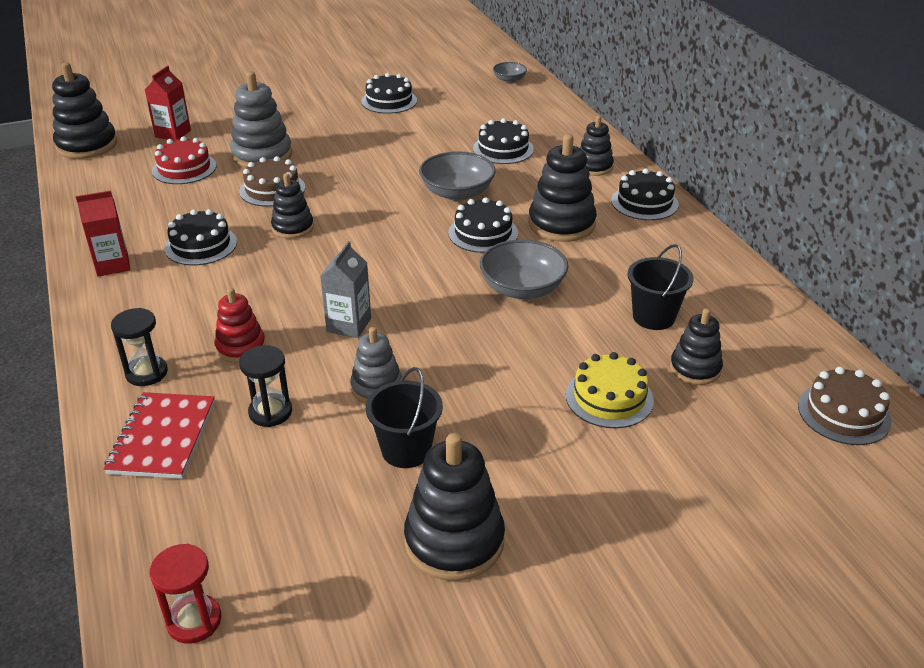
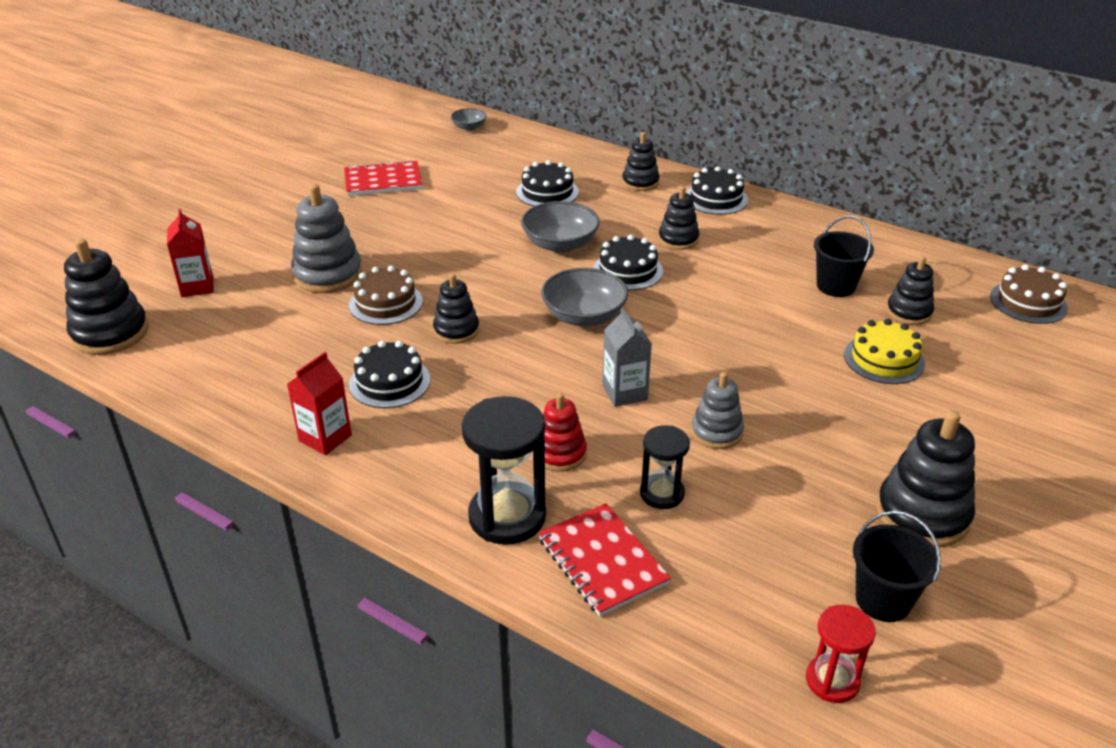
camera: 35 degrees left, 0 degrees up
black hourglass [111,308,168,386] -> black hourglass [462,396,546,545], size x1.70
red cake [152,136,217,184] -> none
black cake [361,73,417,114] -> red notebook [344,160,422,196]
black bucket [366,367,443,468] -> black bucket moved to [853,511,941,622]
grey bowl [480,239,569,299] -> grey bowl moved to [541,268,628,326]
black stacking toy [529,134,597,242] -> black stacking toy [658,186,699,250], size x0.62

